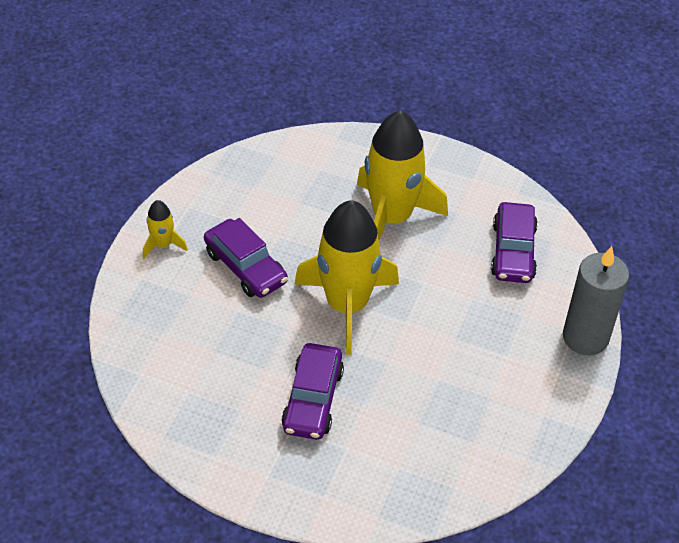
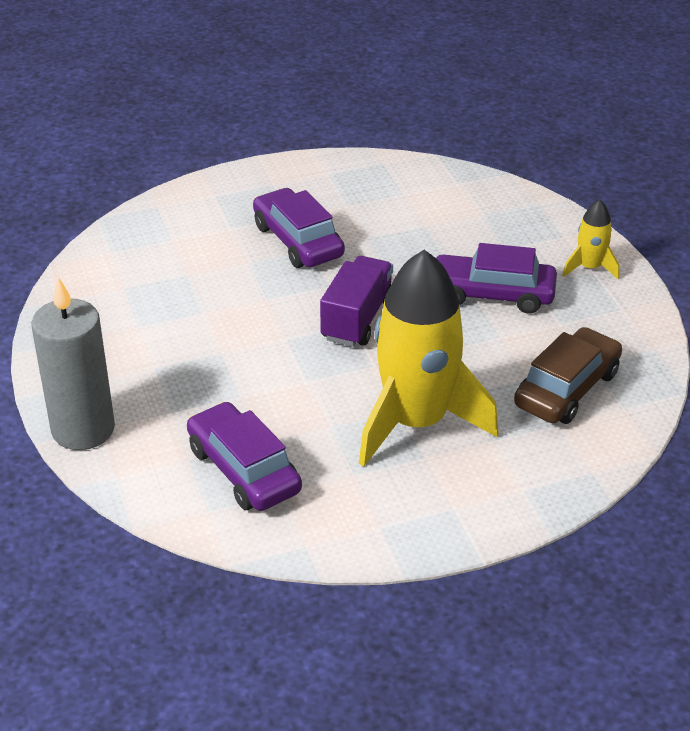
camera: 140 degrees right, 10 degrees down
yellow rocket [294,200,399,355] -> purple truck [320,256,393,347]
none -> brown car [514,327,622,424]

